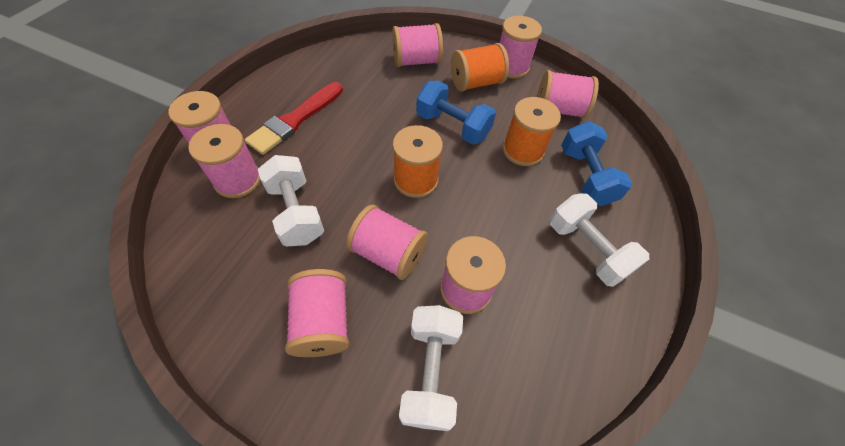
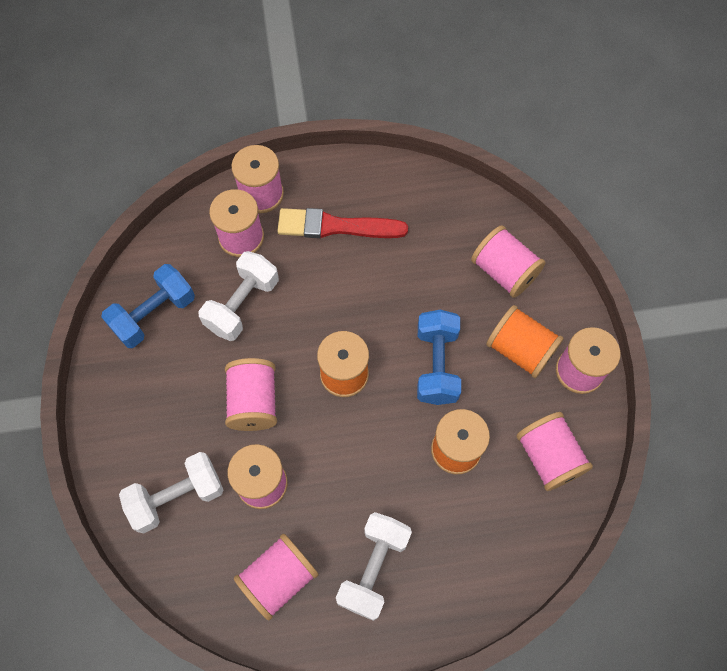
camera: 60 degrees right, 10 degrees up
pink spool [285,269,349,357] -> pink spool moved to [234,534,319,621]
blue dumbbell [561,121,633,206] -> blue dumbbell moved to [101,264,195,348]

